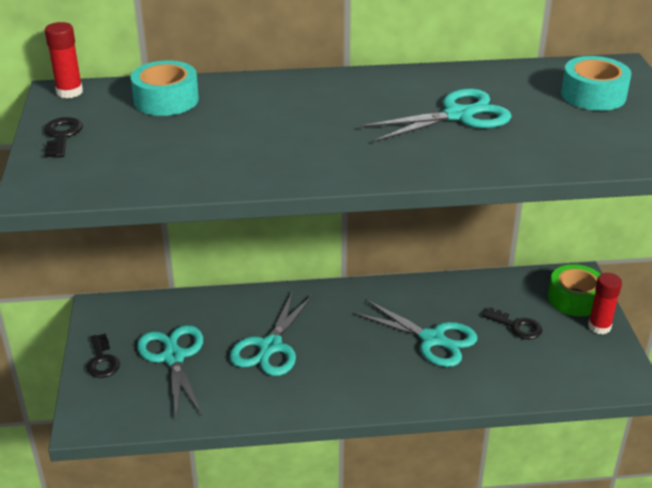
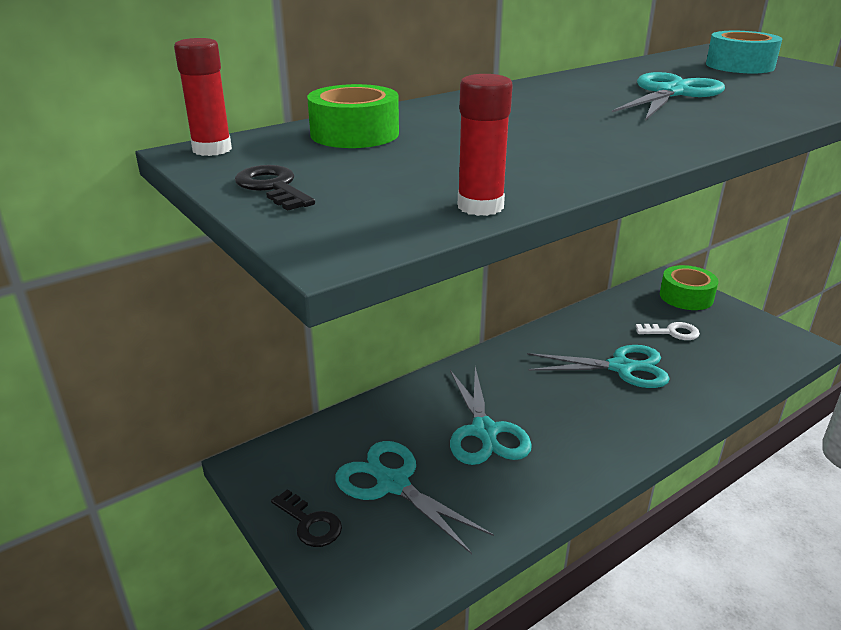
camera: 30 degrees left, 5 degrees down
turquoise tape [130,61,199,116] -> green tape [307,84,399,148]
black key [483,307,542,339] -> white key [636,322,700,340]
red glue stick [588,273,622,334] -> red glue stick moved to [458,74,513,216]

